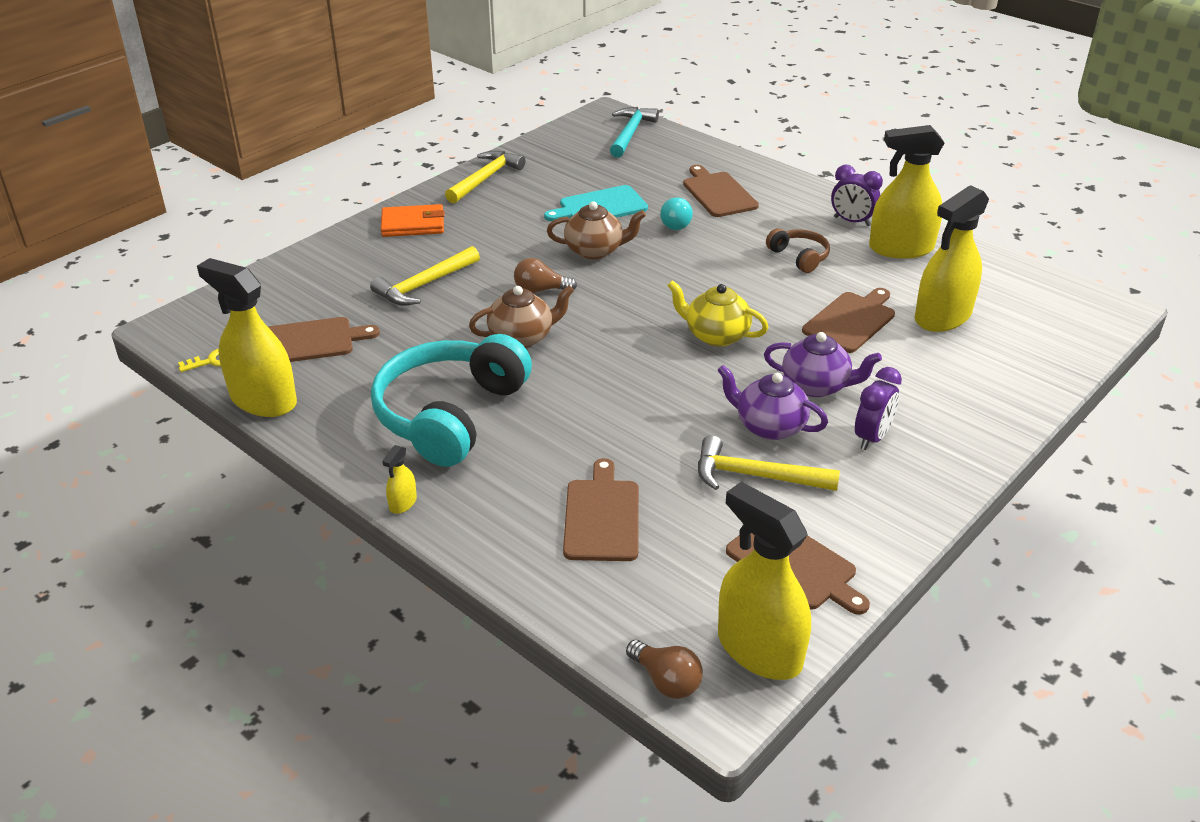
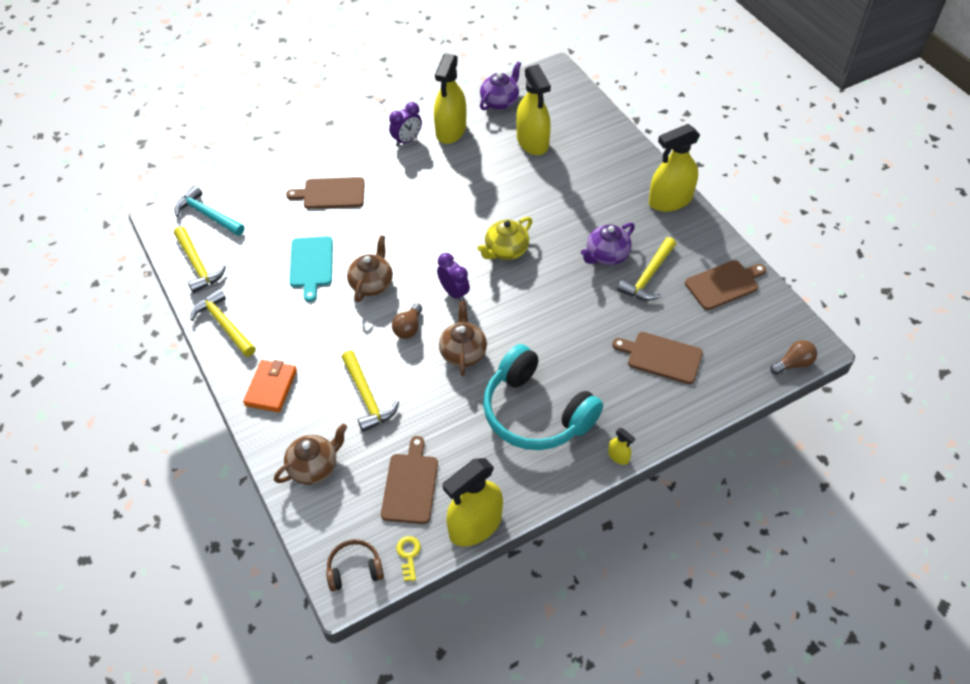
camera: 70 degrees left, 15 degrees up
turquoise light bulb [660,198,693,230] -> none
yellow spray bottle [718,482,811,680] -> yellow spray bottle moved to [649,124,700,212]
purple teapot [764,332,882,397] -> purple teapot moved to [480,62,521,110]
brown headphones [766,228,830,273] -> brown headphones moved to [326,539,384,591]
brown cutting board [802,288,895,353] -> none
purple clock [855,367,902,450] -> purple clock moved to [437,253,470,301]
none -> yellow hammer [174,226,226,293]
none -> brown teapot [274,424,347,485]

